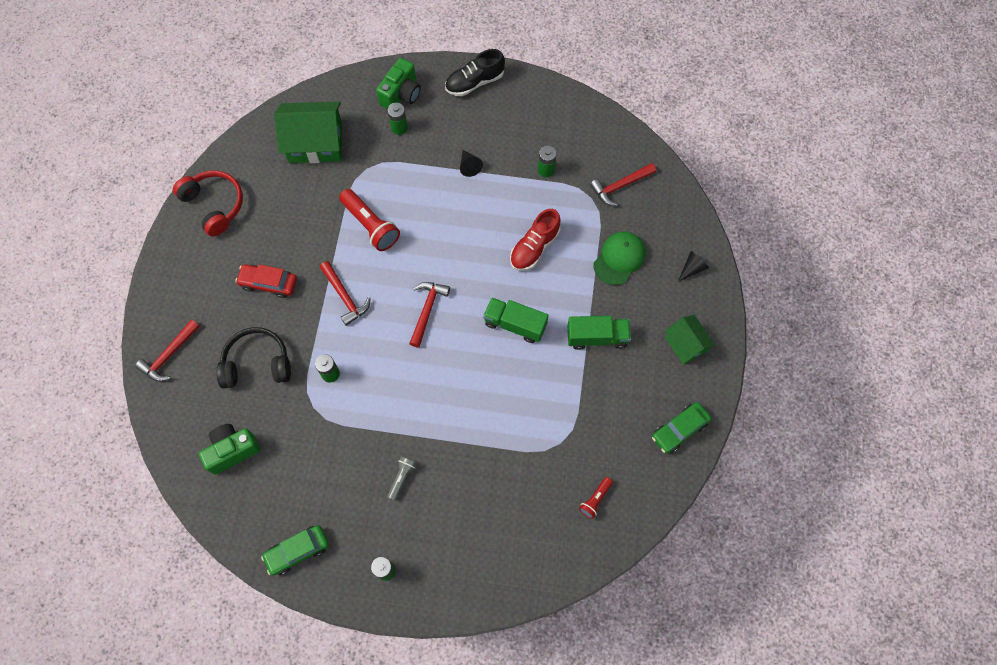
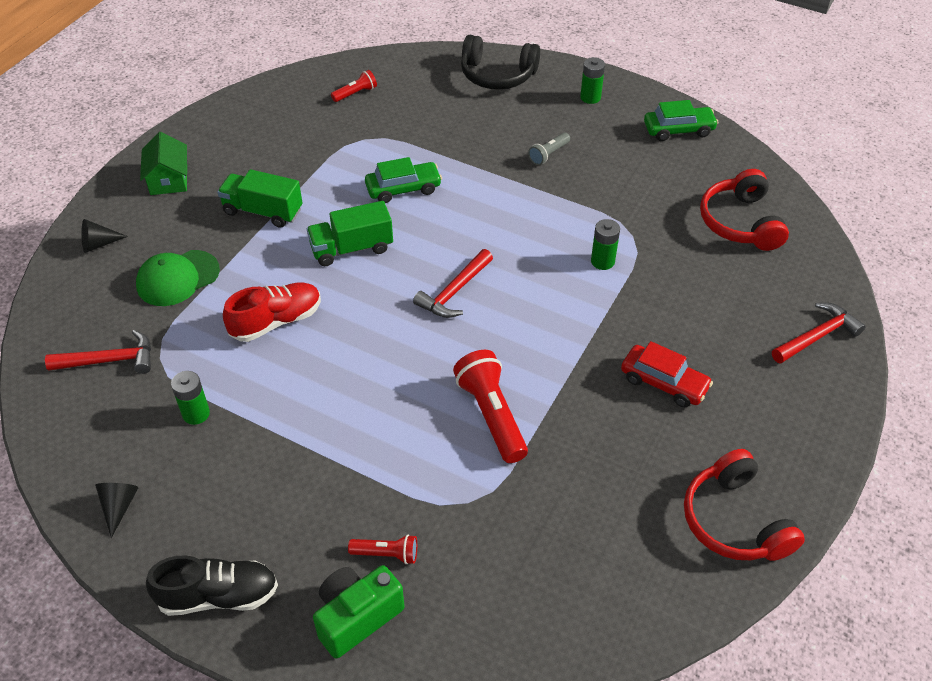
camera: 160 degrees left, 20 degrees down
green camera [199,424,261,475] -> red headphones [700,169,789,251]
black headphones [216,327,291,388] -> black headphones moved to [461,35,540,89]
green house [274,101,342,163] -> none
red hammer [320,261,371,326] -> none
green battery [388,103,408,135] -> red flashlight [348,535,417,564]
black cone [460,150,483,177] -> black cone moved to [95,483,139,538]
green truck [483,297,548,343] -> green truck turned 120 degrees clockwise [307,201,393,266]
green car [652,402,711,454] -> green car moved to [365,157,442,203]

